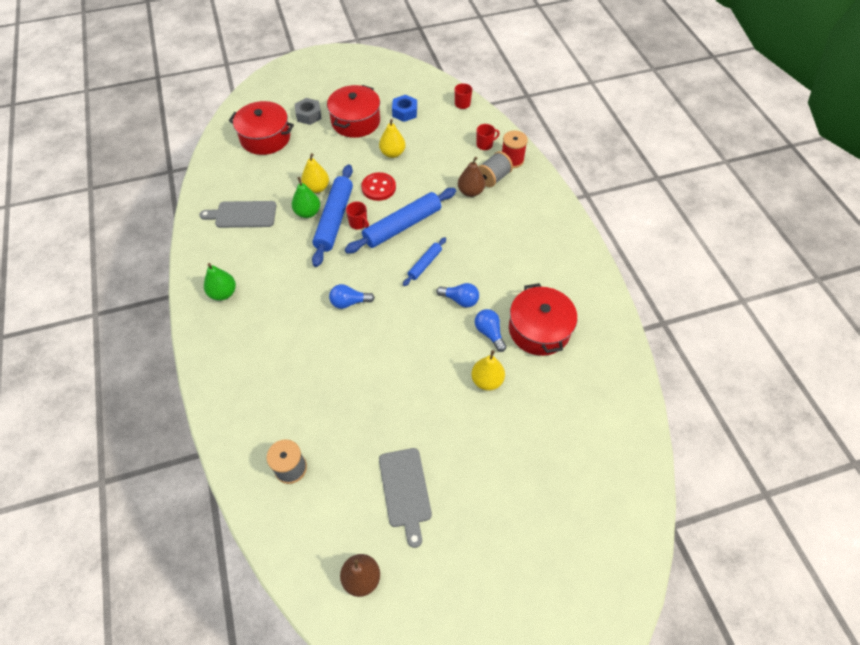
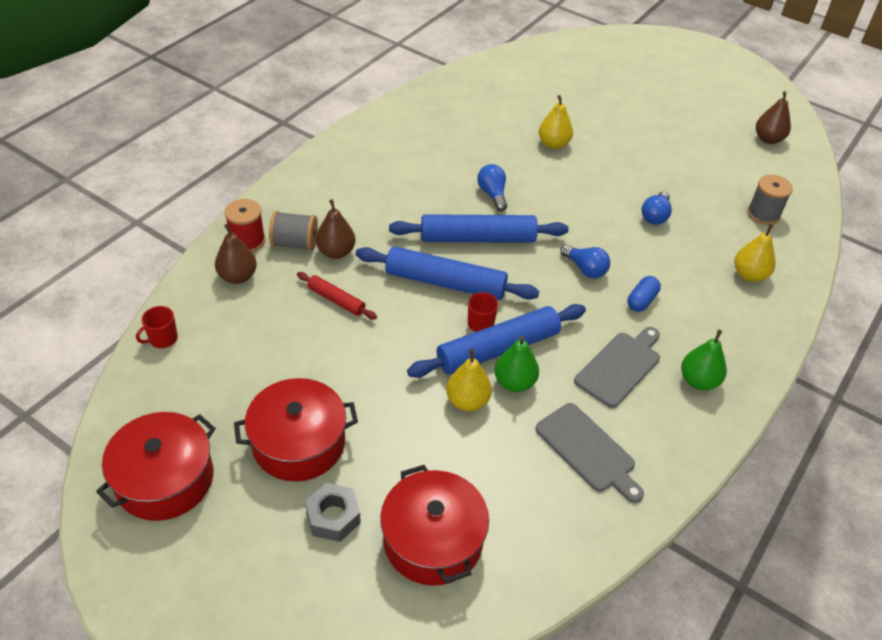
camera: 130 degrees left, 10 degrees down
red button [361,172,396,201] -> none
yellow pear [379,119,406,158] -> yellow pear moved to [734,224,776,282]
grey cutting board [379,448,432,548] -> grey cutting board moved to [574,327,660,408]
blue nut [392,95,417,122] -> none
blue rolling pin [403,237,446,286] -> blue rolling pin [389,214,569,243], size x1.92
blue light bulb [475,309,506,352] -> blue light bulb moved to [641,191,672,225]
red mug [476,124,499,150] -> brown pear [215,224,257,284]
red pot [509,283,577,356] -> red pot moved to [96,412,216,521]
none -> red rolling pin [297,272,377,319]
none -> blue capsule [628,276,661,312]

